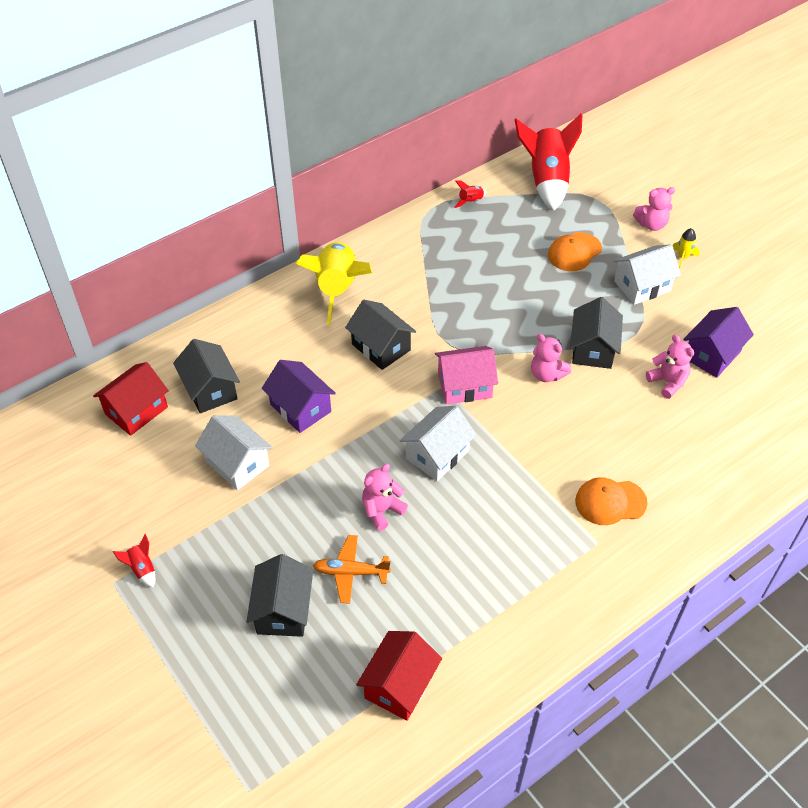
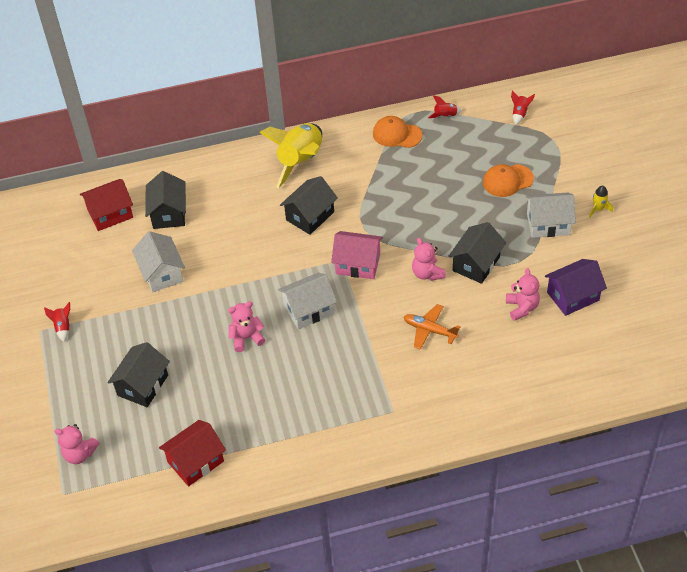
camera: 25 degrees right, 0 degrees up
purple house [262,360,336,433] -> none
orange plane [313,535,391,604] -> orange plane moved to [404,304,460,350]
black house [345,300,416,370] -> black house turned 60 degrees clockwise [280,176,338,235]
red rocket [515,114,582,211] -> red rocket [511,90,535,125], size x0.40
orange cap [575,477,647,525] -> orange cap moved to [373,116,422,148]
pink teddy bear [633,187,675,231] -> pink teddy bear moved to [54,424,99,464]

